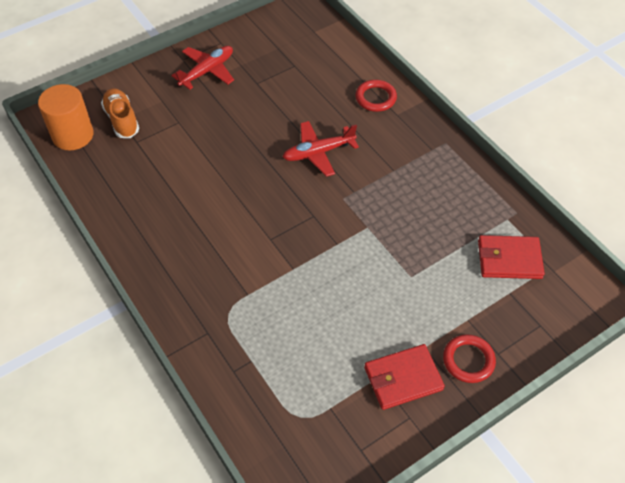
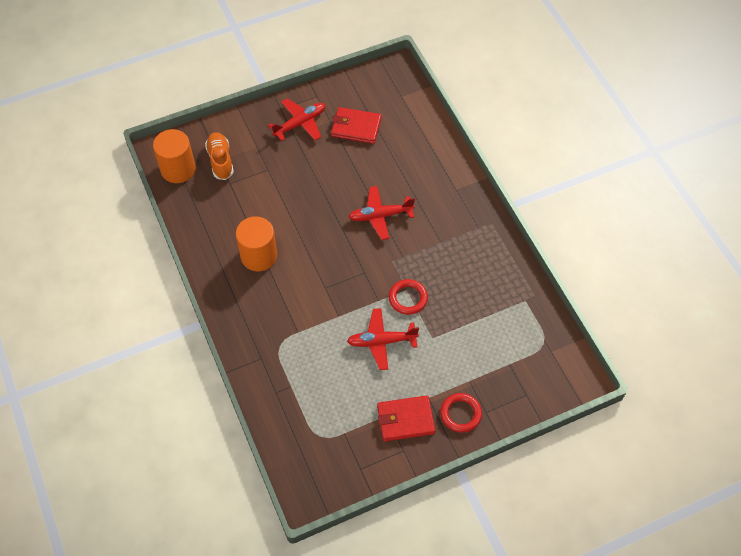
camera: 10 degrees right, 5 degrees up
red ring [355,80,397,112] -> red ring moved to [389,279,428,315]
red wallet [478,235,545,279] -> red wallet moved to [331,107,381,144]
none -> orange cylinder [236,216,277,272]
none -> red plane [347,308,419,370]

